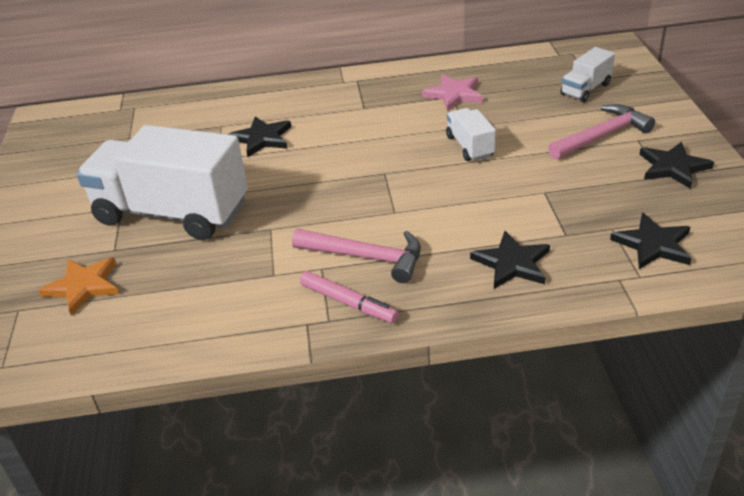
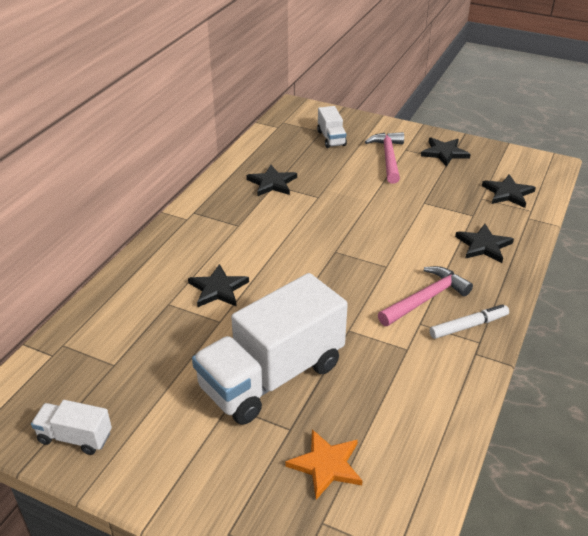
camera: 60 degrees left, 0 degrees up
pink marker [300,271,399,323] -> white marker [429,304,509,339]
pink star [422,74,483,111] -> black star [246,165,297,196]
white truck [446,108,496,161] -> white truck moved to [31,400,112,455]

